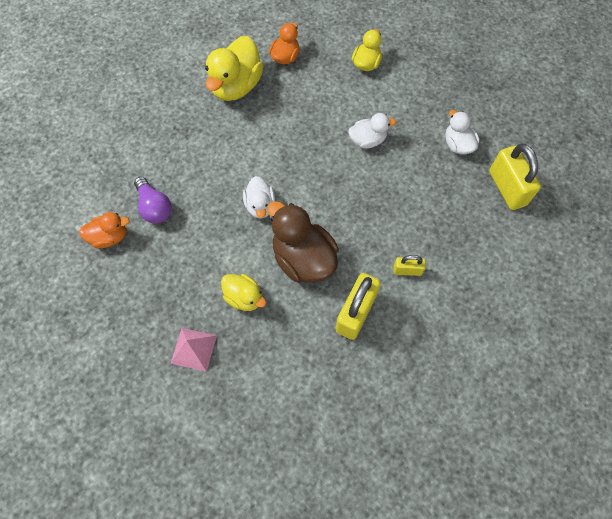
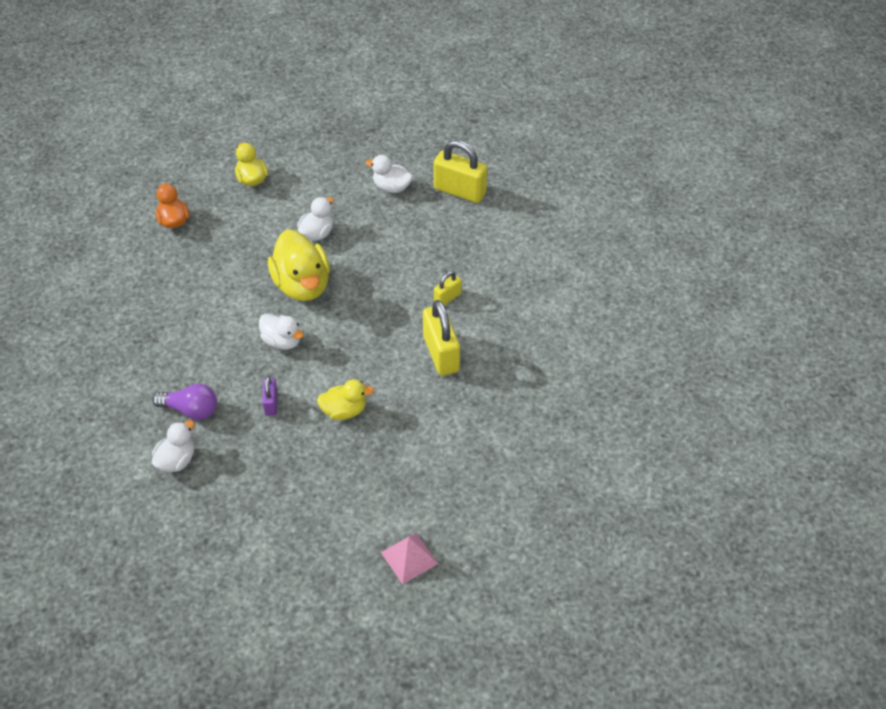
camera: 45 degrees left, 15 degrees down
orange duck [79,212,130,248] -> white duck [152,420,195,472]
pink pyramid [170,328,217,372] -> pink pyramid moved to [381,533,438,584]
yellow duck [205,36,263,101] -> yellow duck moved to [268,229,330,301]
brown duck [268,201,339,283] -> none
none -> purple padlock [262,376,278,416]

